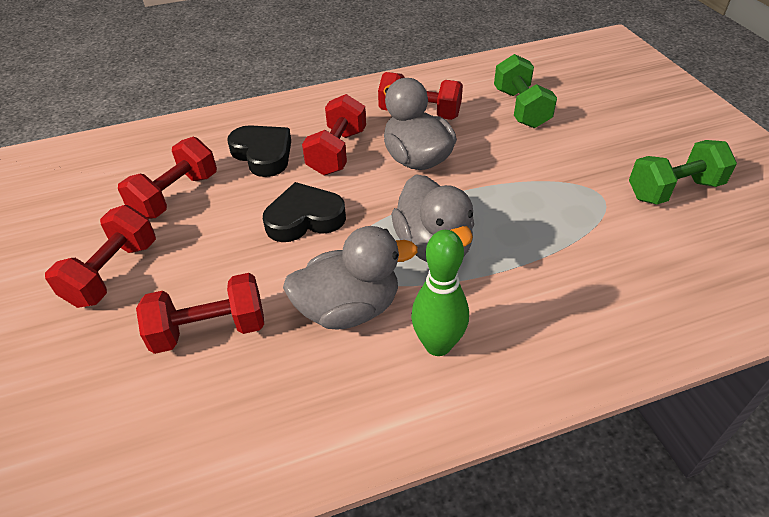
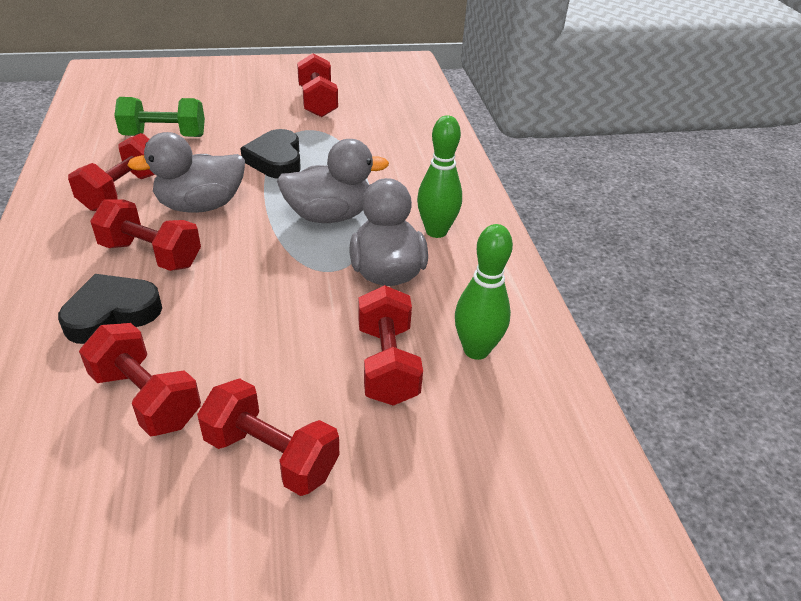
camera: 85 degrees left, 5 degrees down
black heart [263,182,346,242] -> black heart moved to [240,129,301,179]
green dumbbell [629,140,737,205] -> red dumbbell [297,53,338,117]
none -> green bowling pin [455,224,513,360]

